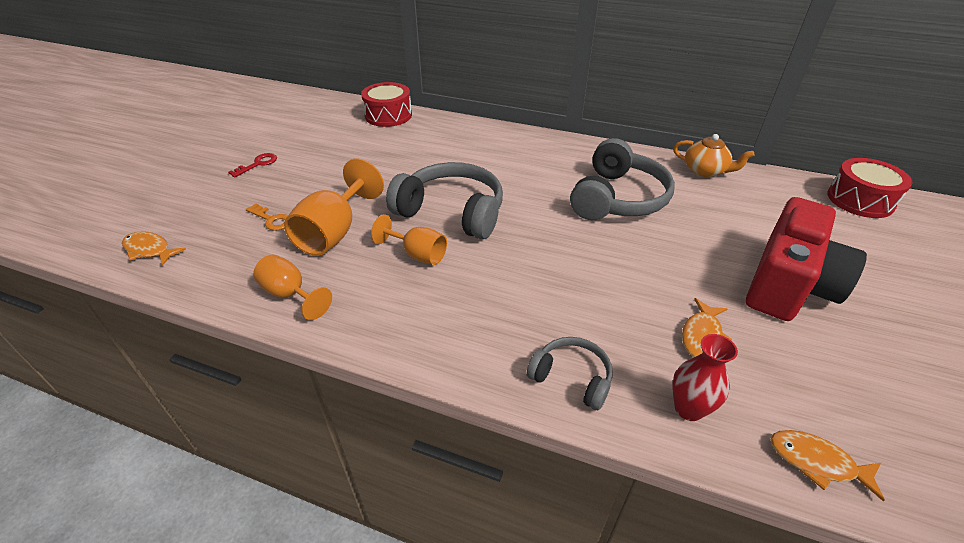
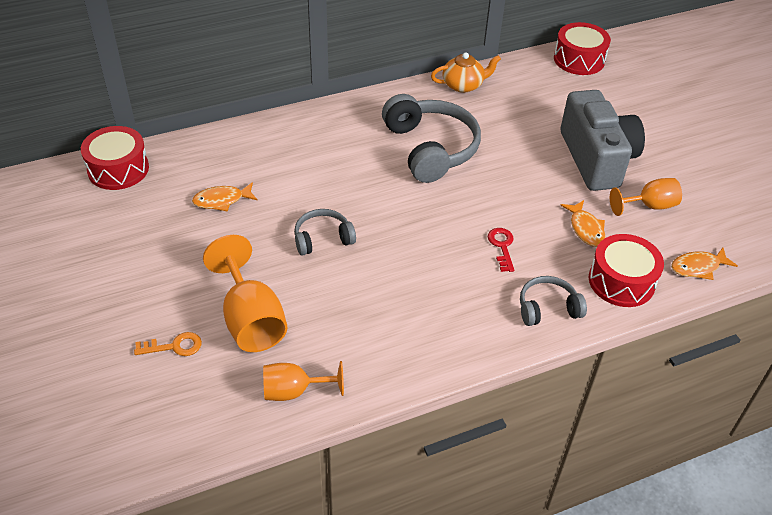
camera: 45 degrees left, 5 degrees up
orange fish [122,231,186,266] -> orange fish moved to [192,182,258,212]
red key [228,153,277,177] -> red key moved to [488,228,514,272]
orange goblet [371,214,447,265] -> orange goblet moved to [610,178,682,216]
grey headphones [386,162,503,239] -> grey headphones [294,209,356,256], size x0.53
red vase [672,334,738,421] -> red drum [589,234,664,307]
red camera [746,197,867,321] -> grey camera [561,90,645,191]

